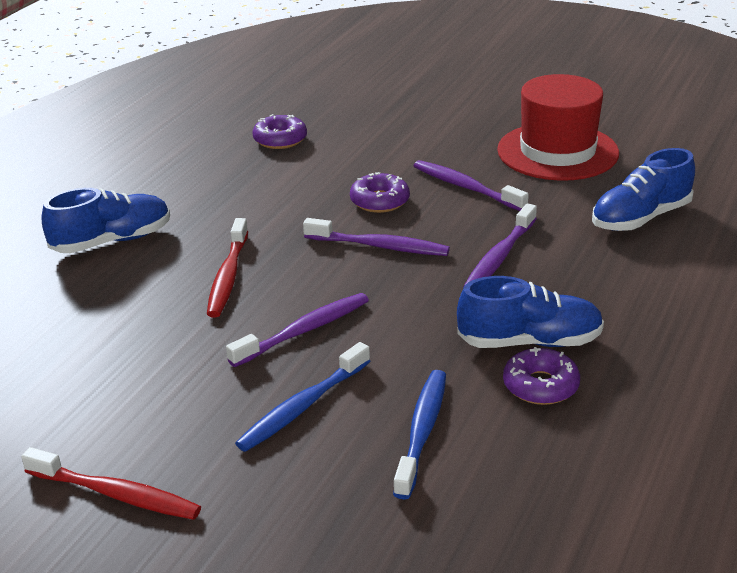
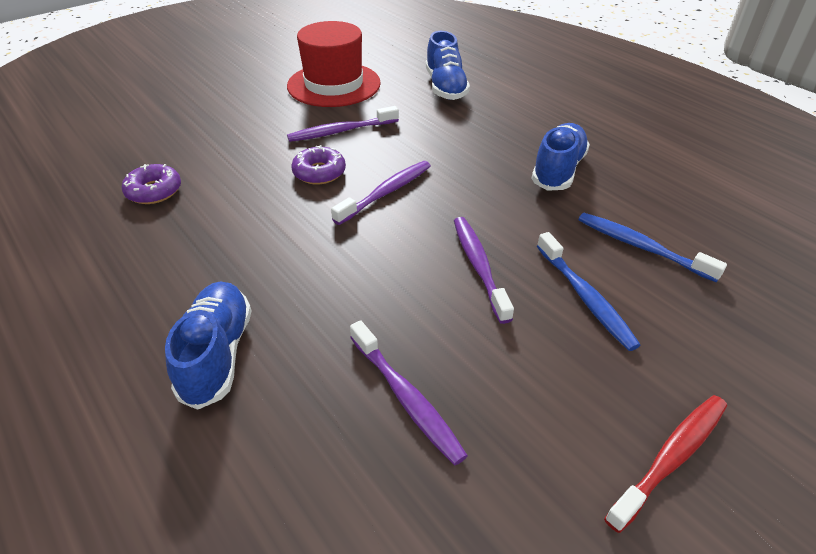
camera: 65 degrees left, 10 degrees up
red toothbrush [207,218,248,317] -> none
purple toothbrush [463,203,537,288] -> purple toothbrush moved to [350,320,468,465]
purple donut [503,347,580,405] -> none

